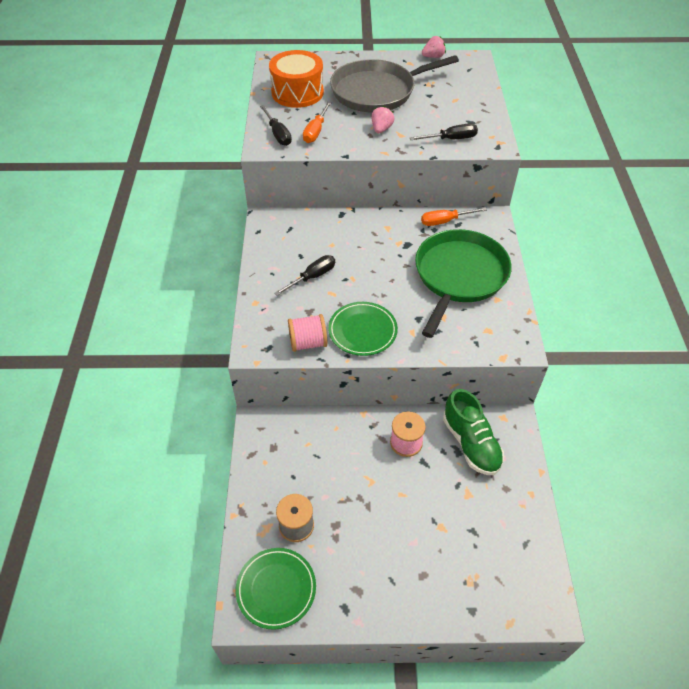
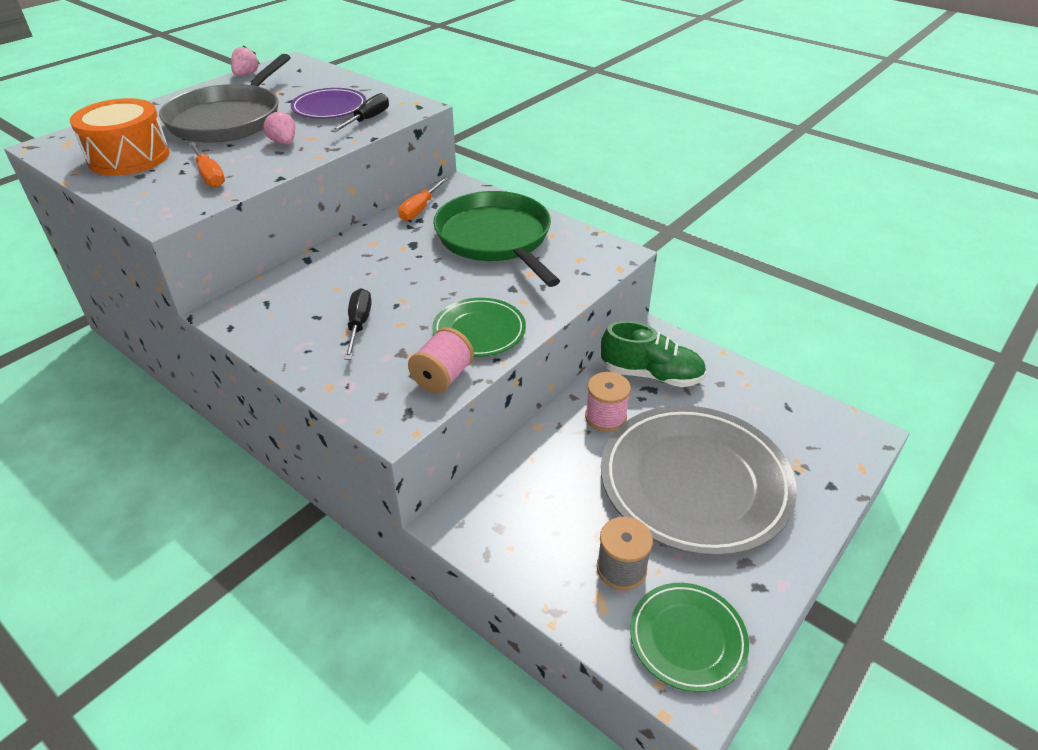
camera: 50 degrees left, 10 degrees down
black screwdriver [260,105,292,146] -> none
none -> purple plate [291,88,366,119]
none -> grey plate [601,405,797,556]

